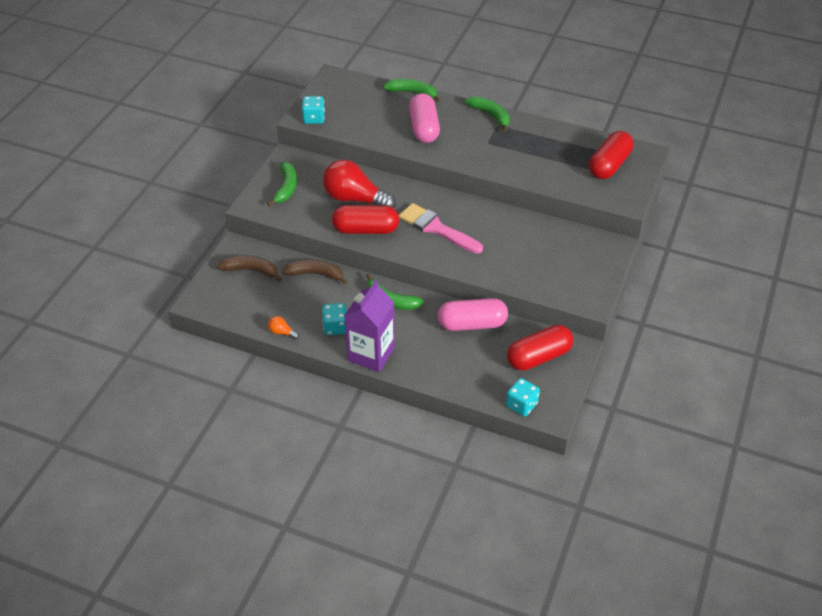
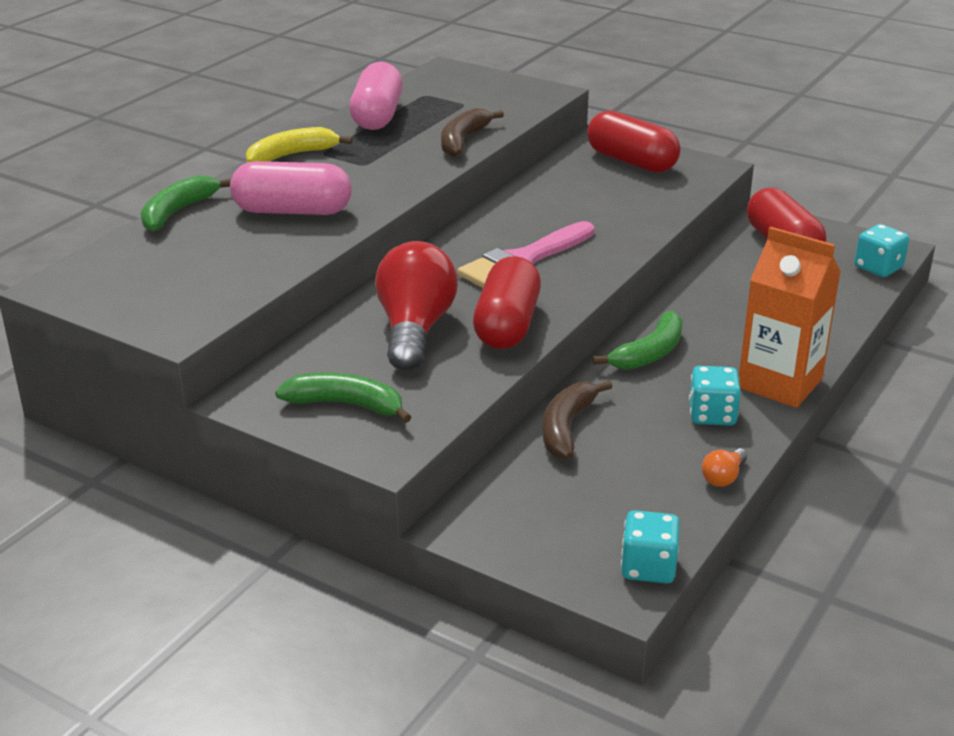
camera: 80 degrees left, 15 degrees down
brown banana [217,255,281,281] -> brown banana moved to [441,108,504,157]
turquoise dice [302,96,325,124] -> turquoise dice moved to [621,510,680,584]
red light bulb [323,160,396,208] -> red light bulb turned 150 degrees clockwise [375,241,458,371]
purple carton [344,280,395,372] -> orange carton [739,227,841,408]
pink capsule [438,298,508,331] -> pink capsule moved to [350,62,403,130]
green banana [465,96,510,132] -> yellow banana [246,127,352,162]
red capsule [589,131,634,179] -> red capsule moved to [587,111,681,173]

